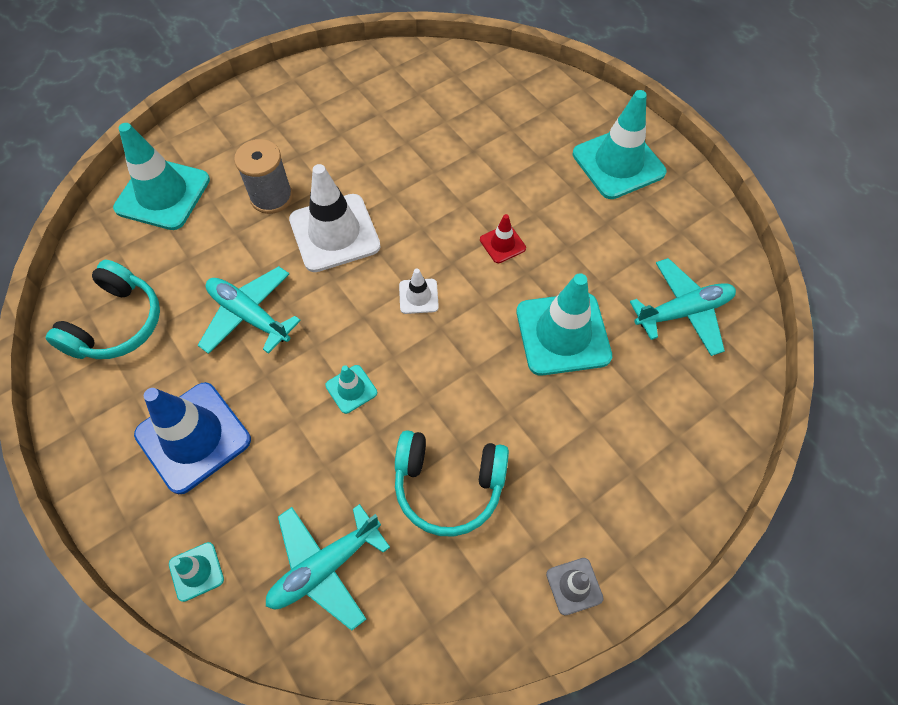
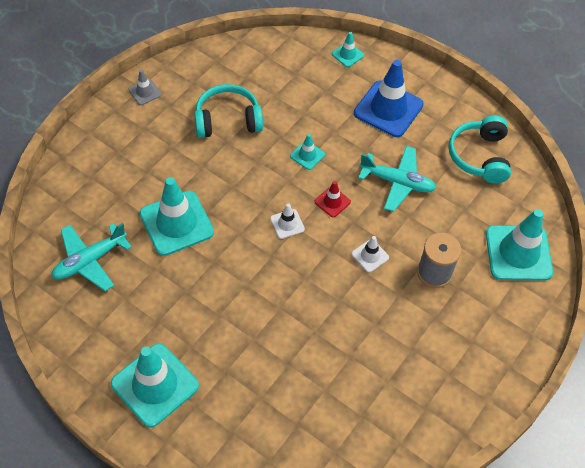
camera: 160 degrees right, 5 degrees down
turquoise plane [266,504,390,631] -> none
white traffic cone [289,164,381,272] -> white traffic cone [352,236,389,272], size x0.47
red traffic cone [480,214,526,263] -> red traffic cone moved to [314,181,351,217]

